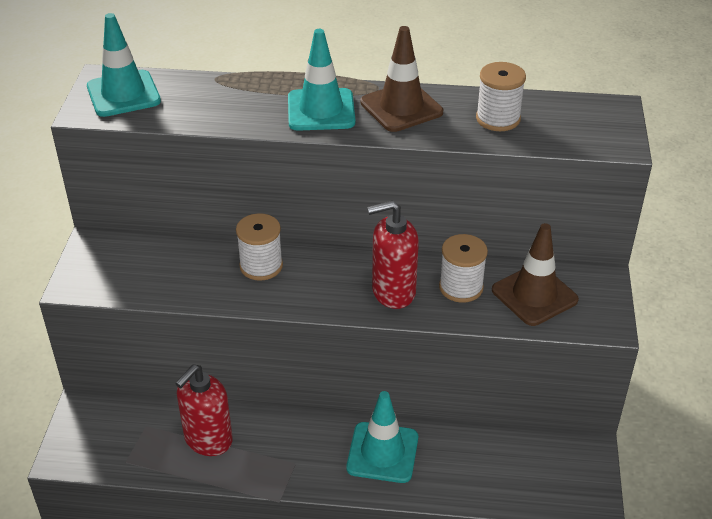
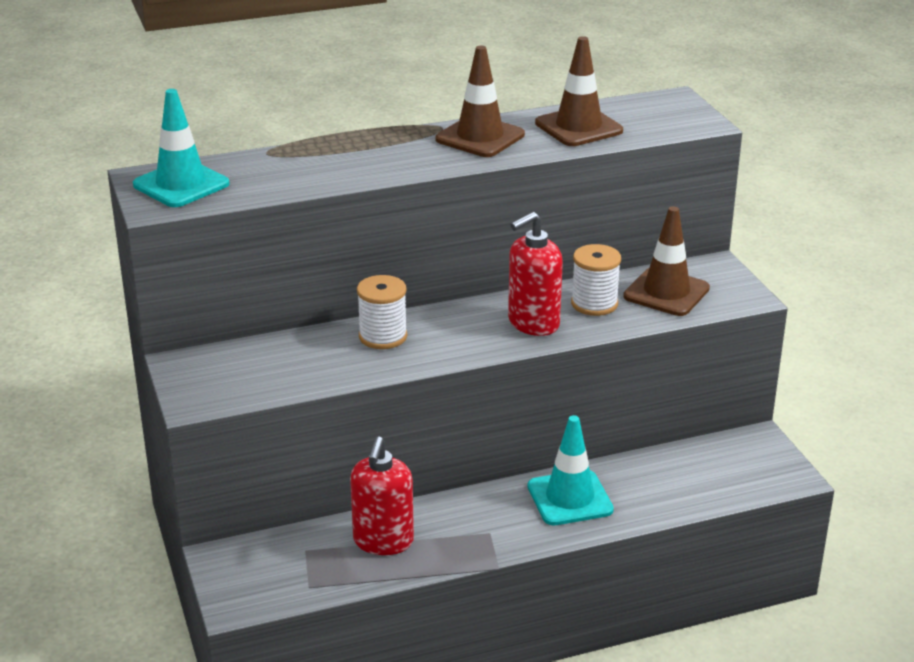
camera: 25 degrees left, 10 degrees down
turquoise traffic cone [288,29,355,131] -> none
white spool [476,62,526,131] -> brown traffic cone [535,36,623,146]

